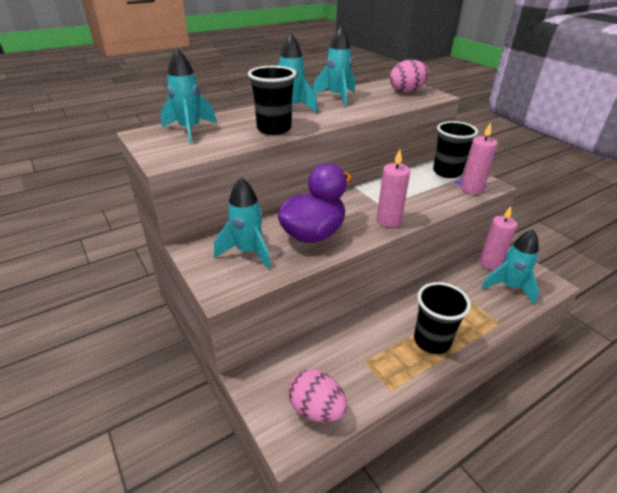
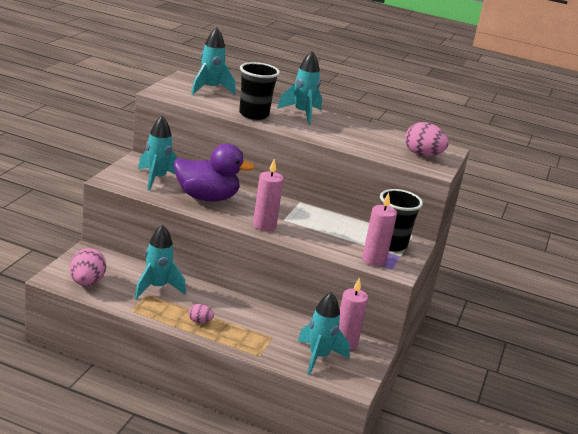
camera: 50 degrees right, 10 degrees down
turquoise rocket [313,26,355,107] -> turquoise rocket moved to [135,224,186,299]
black cup [414,282,471,354] -> pink egg [189,304,214,323]

